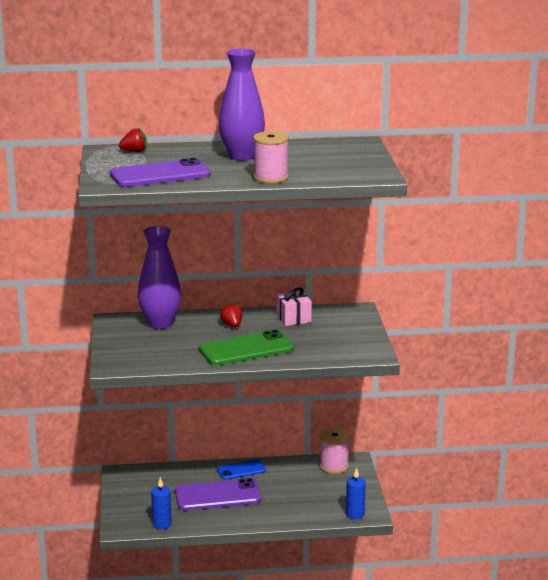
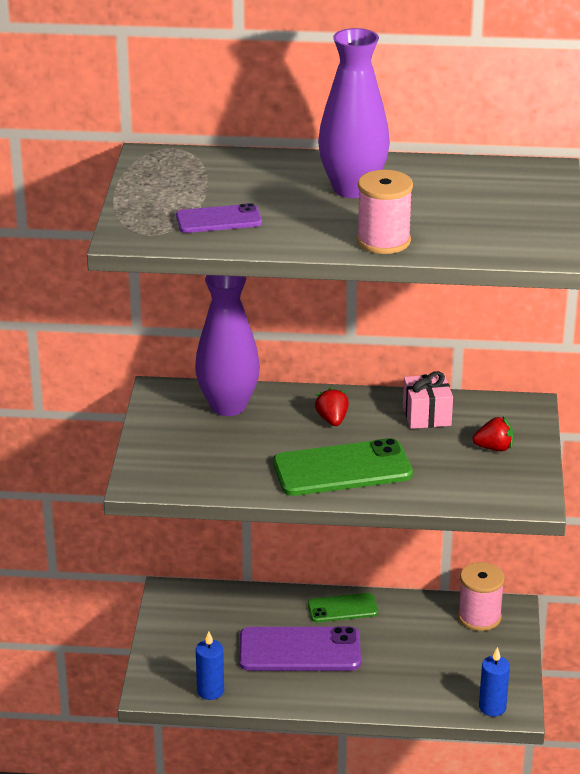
camera: 10 degrees right, 10 degrees up
purple phone [110,158,210,187] -> purple phone [176,203,262,233], size x0.58
red strawberry [119,127,147,152] -> red strawberry moved to [472,417,513,451]
blue phone [217,459,266,480] -> green phone [308,593,378,622]

